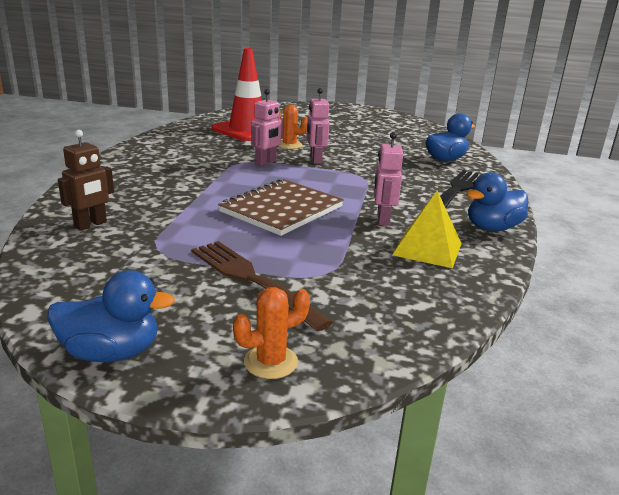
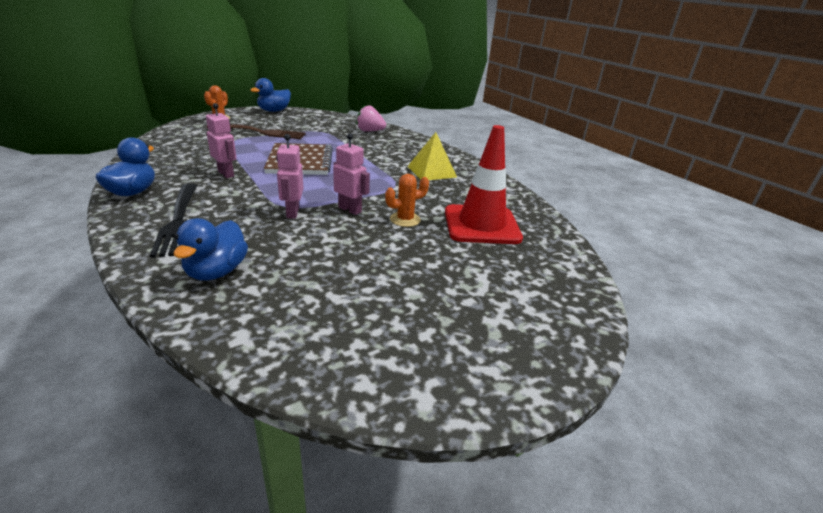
camera: 135 degrees right, 5 degrees up
brown robot [58,130,114,231] -> pink strawberry [356,105,386,132]
pink robot [251,89,283,166] -> pink robot moved to [276,134,304,218]
yellow pyramid [392,190,462,268] -> yellow pyramid moved to [407,132,457,180]

